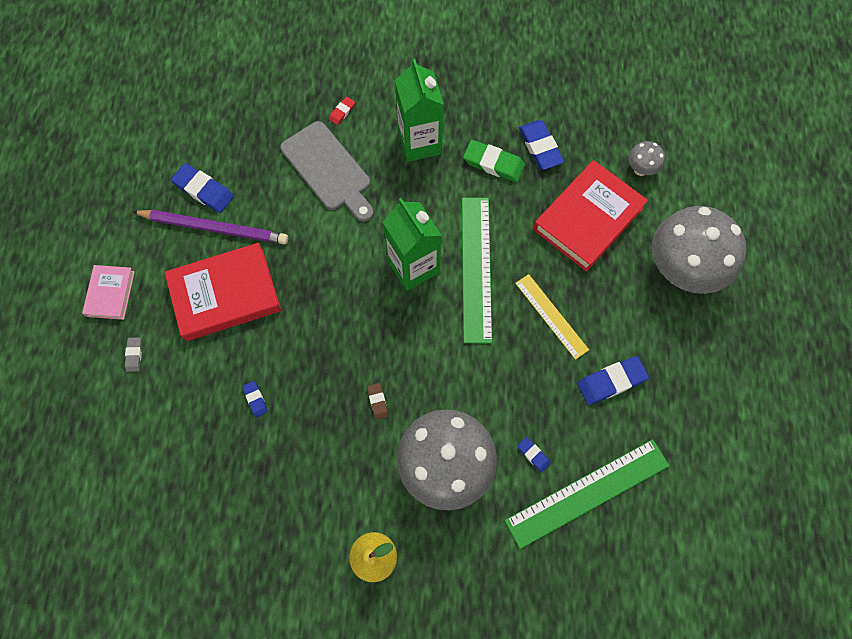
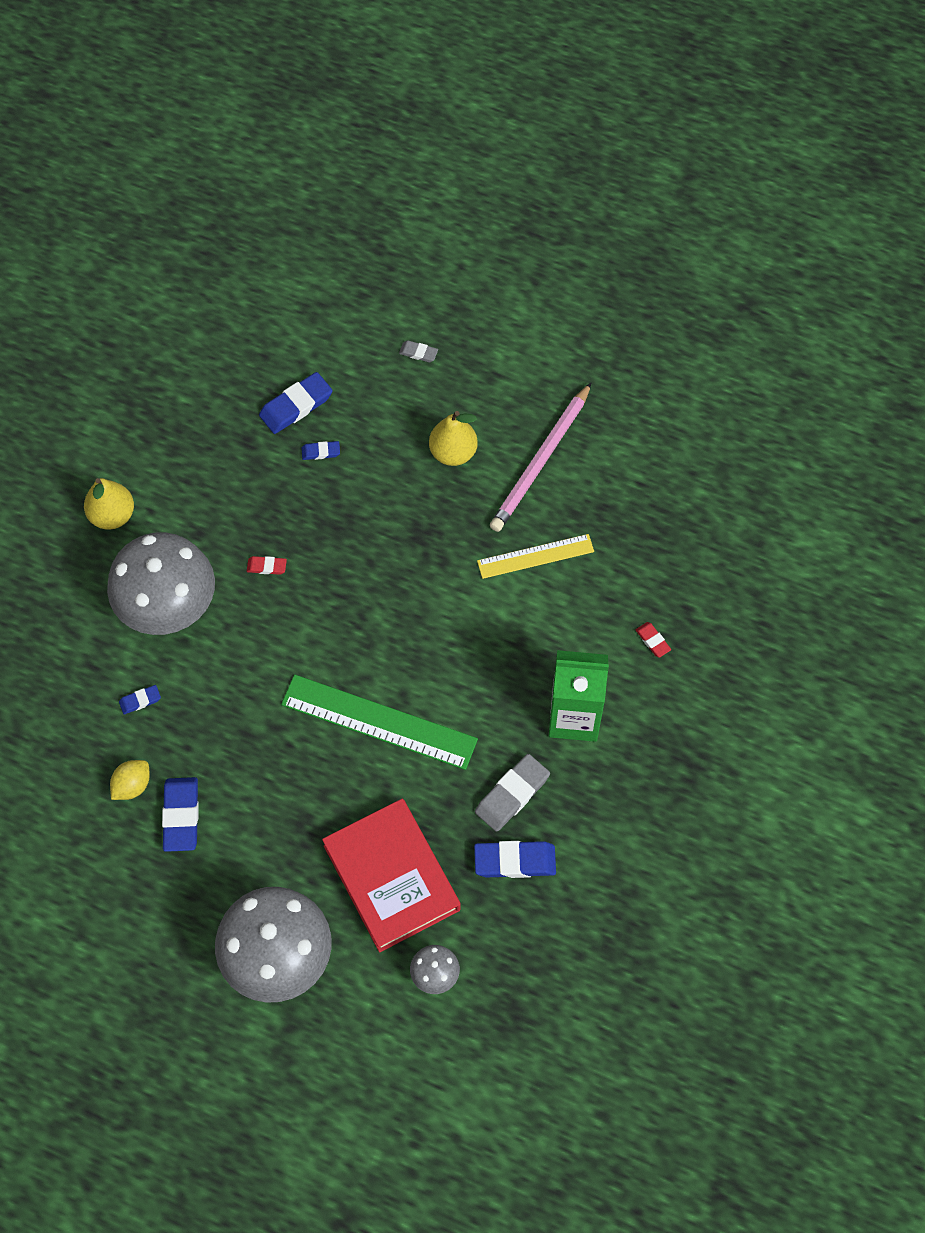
camera: 110 degrees right, 5 degrees down
pink book [82,265,135,320] -> none
purple pencil [132,210,288,245] -> pink pencil [490,382,592,532]
red book [165,242,281,341] -> yellow pear [429,411,478,466]
blue eraser [171,163,234,213] -> blue eraser moved to [259,372,333,434]
grey cutting board [280,121,374,222] -> none
brown eraser [367,383,389,420] -> red eraser [247,556,287,575]
green carton [383,198,442,291] -> none
green eraser [463,140,525,182] -> grey eraser [475,754,550,832]
green ruler [505,439,669,549] -> none
yellow ruler [515,274,589,360] -> yellow ruler moved to [477,534,594,579]
none -> yellow lemon [110,760,150,800]

